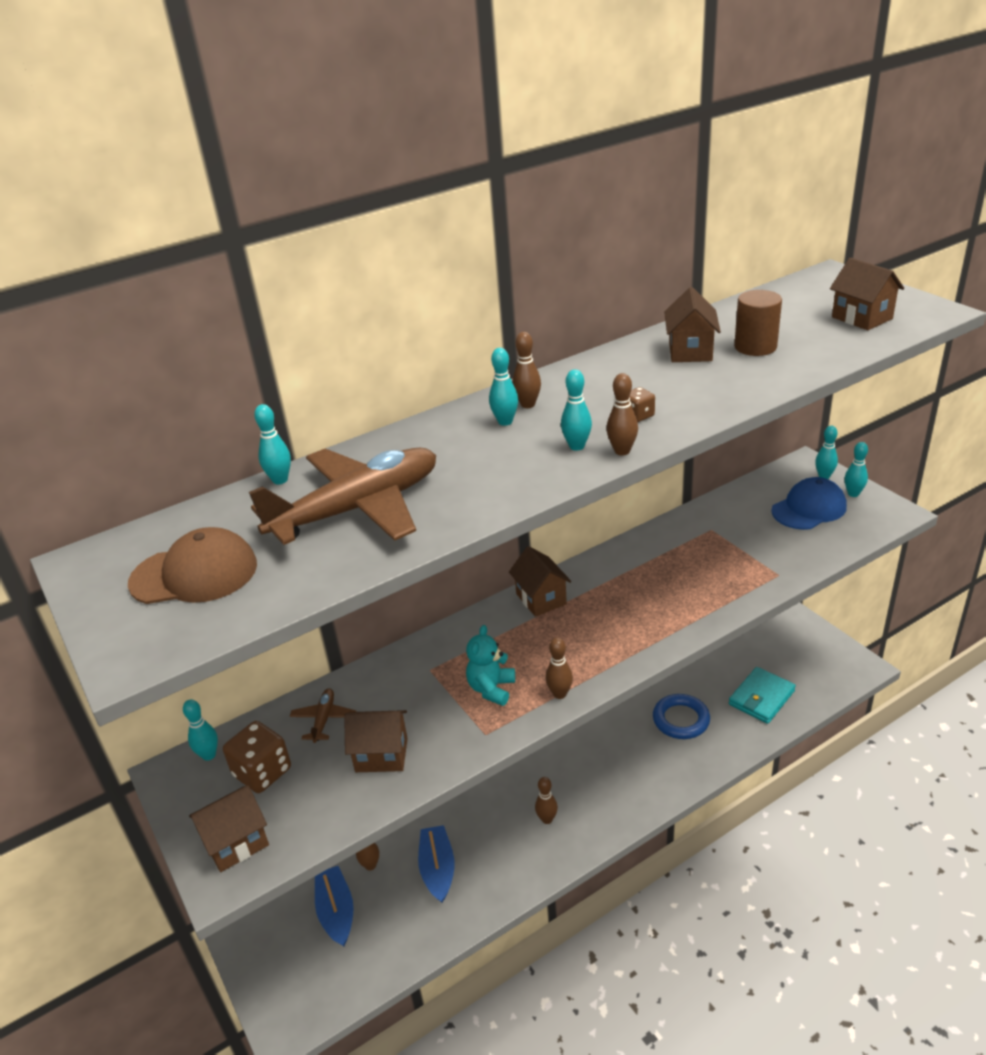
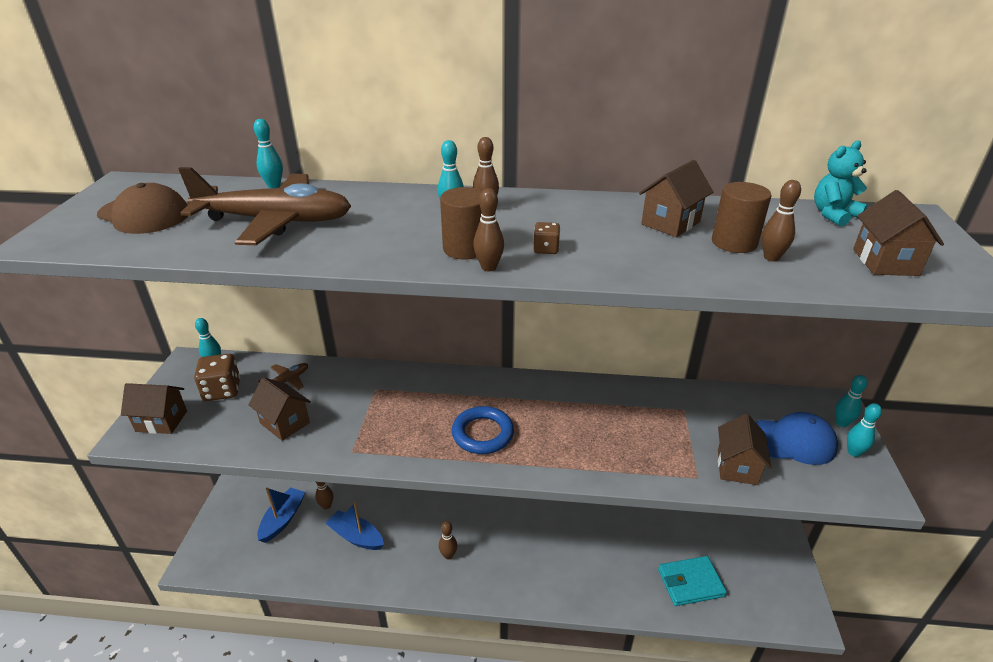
camera: 35 degrees right, 0 degrees up
blue boat [418,825,455,903] -> blue boat turned 90 degrees counterclockwise [325,502,384,550]
turquoise teddy bear [466,625,515,706] -> turquoise teddy bear moved to [814,140,867,226]
brown house [509,546,572,617] -> brown house moved to [718,414,772,485]
brown bowling pin [546,637,573,699] -> brown bowling pin moved to [762,180,801,262]
turquoise bowling pin [561,369,592,451] -> brown cylinder [440,187,482,260]
blue ring [653,694,710,739] -> blue ring moved to [452,406,514,454]

